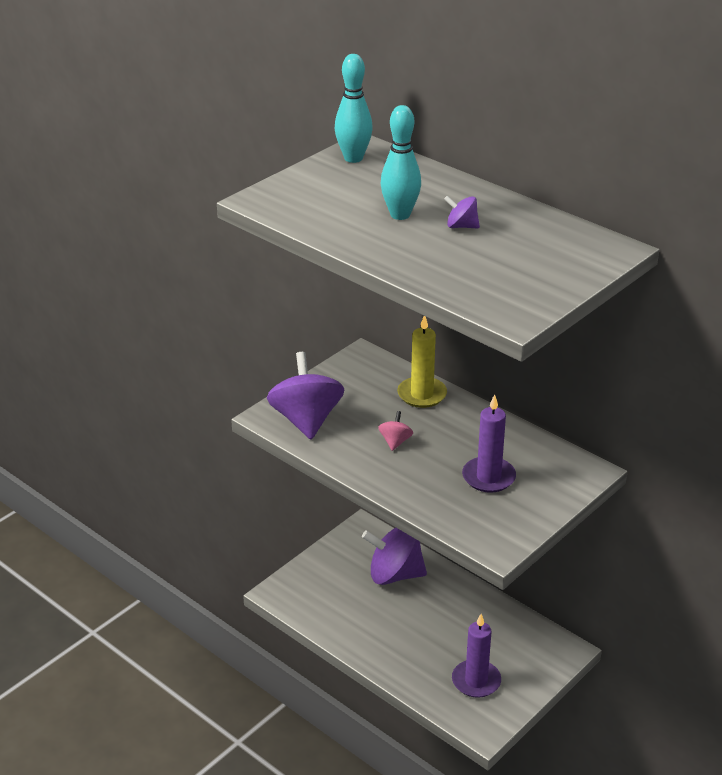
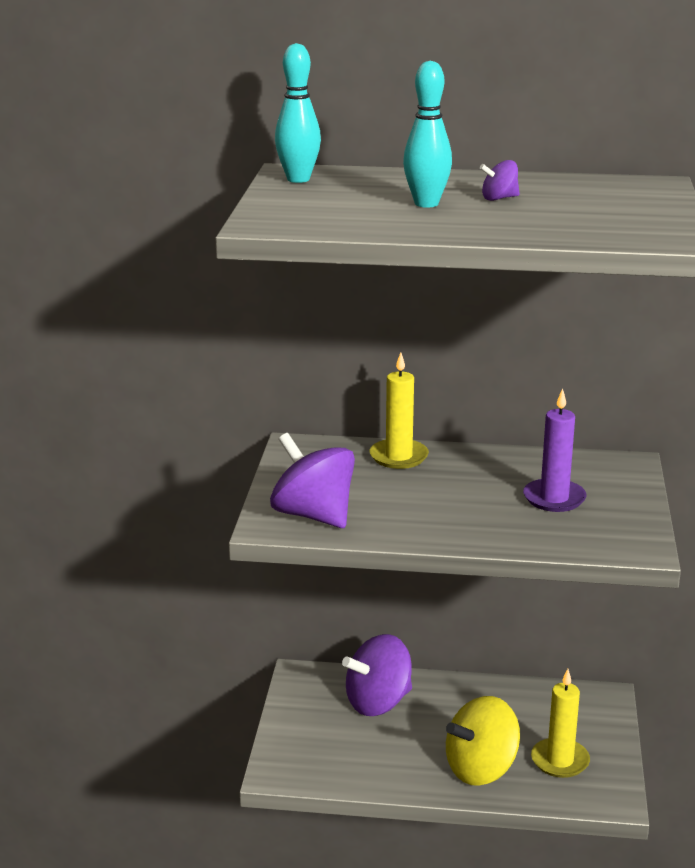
camera: 35 degrees left, 10 degrees down
pink spinning top [378,411,413,451] -> none
purple candle [452,614,501,698] -> yellow candle [531,669,590,778]
none -> yellow spinning top [446,696,520,786]

